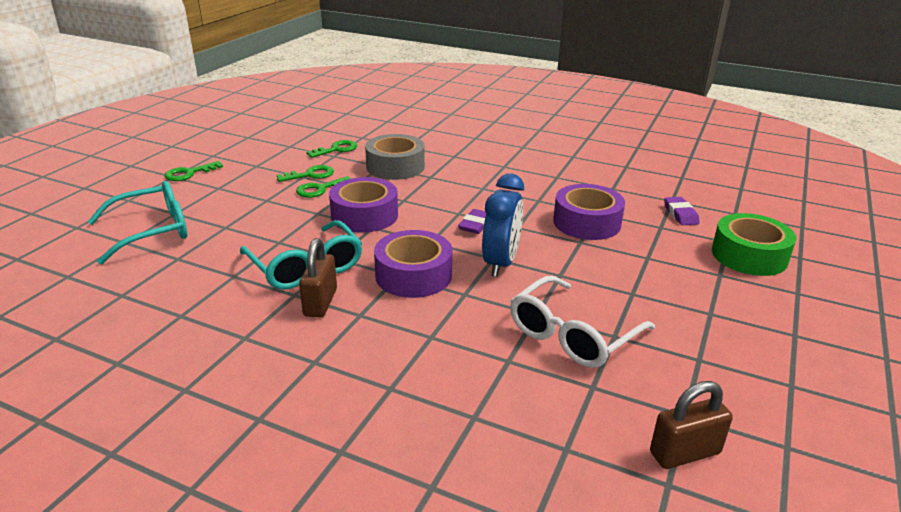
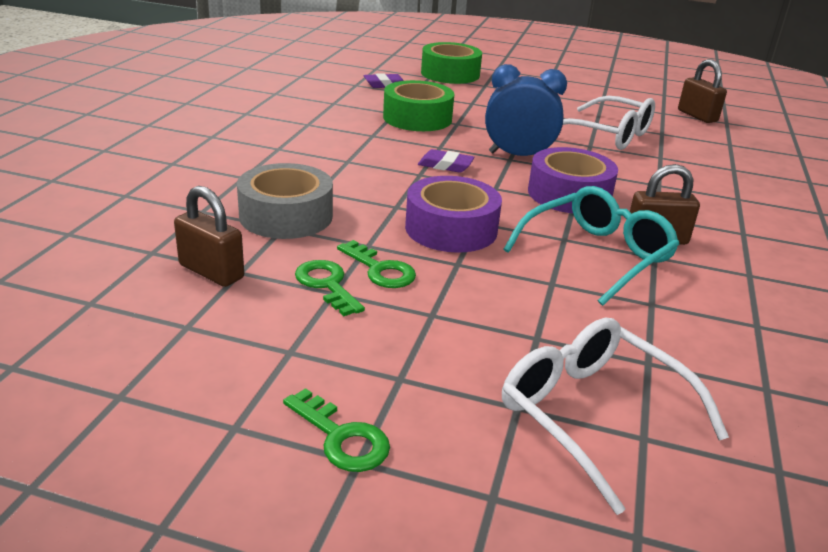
camera: 100 degrees left, 0 degrees up
turquoise glasses [88,181,187,264] -> white glasses [502,318,729,515]
green key [306,140,357,158] -> brown padlock [174,186,244,287]
purple tape [553,184,625,240] -> green tape [383,80,454,131]

